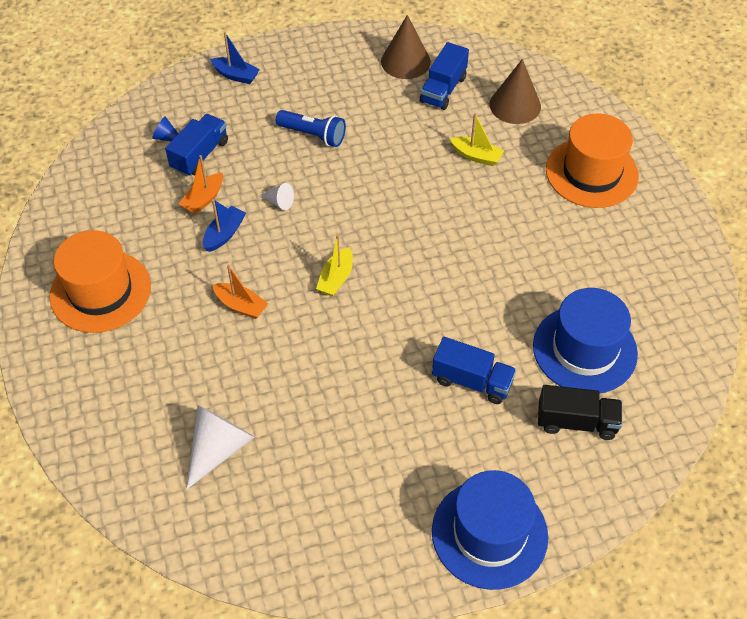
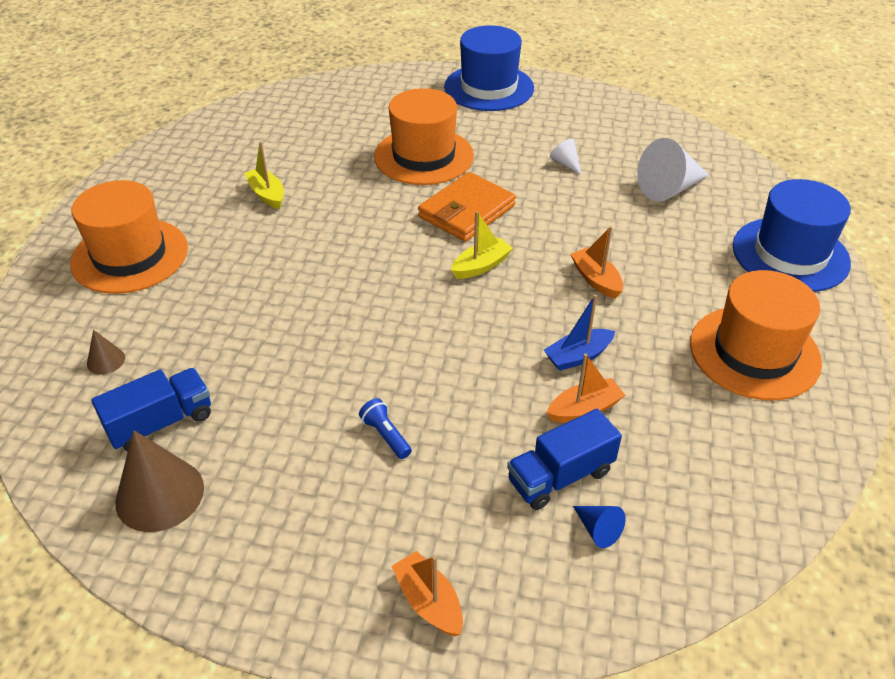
camera: 150 degrees left, 10 degrees down
blue boat [210,32,260,84] -> orange boat [391,551,463,636]
white cone [261,183,294,210] -> white cone moved to [550,139,581,175]
blue flashlight [276,110,346,147] -> blue flashlight [359,398,412,459], size x0.62
blue truck [432,337,516,404] -> orange hat [374,88,474,185]
yellow boat [450,113,504,166] -> yellow boat moved to [244,142,284,209]
brown cone [490,59,541,124] -> brown cone [87,330,125,375], size x0.49
blue hat [533,288,638,393] -> blue hat moved to [733,179,851,292]
black truck [538,385,622,440] -> none
none -> orange wallet [418,172,516,242]

